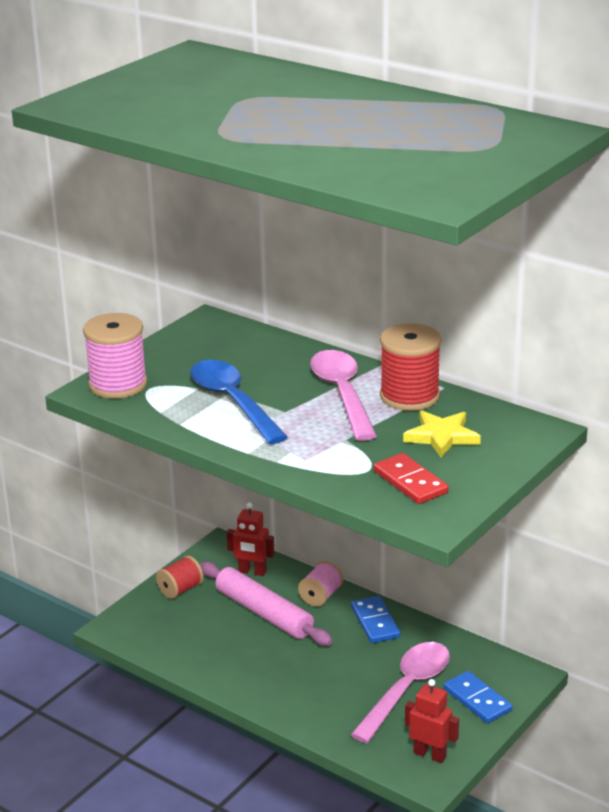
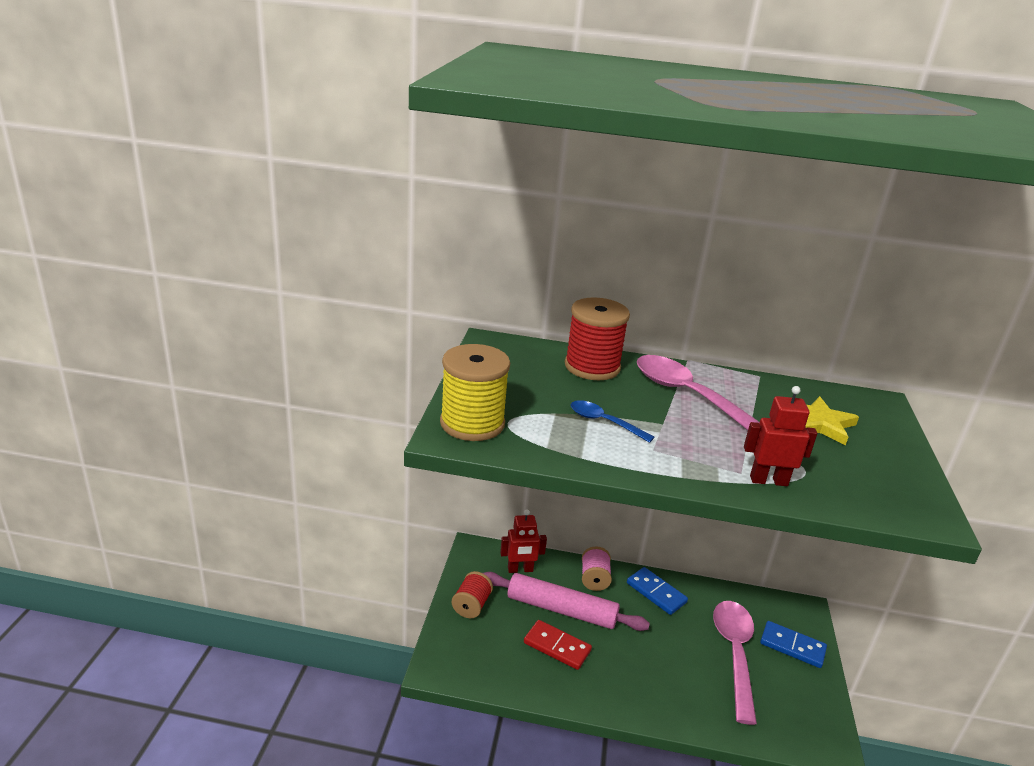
camera: 30 degrees left, 0 degrees up
pink spool [83,313,147,398] -> yellow spool [440,344,510,441]
blue spoon [190,360,288,444] -> blue spoon [571,400,654,443], size x0.52
red domino [374,453,449,504] -> red domino moved to [524,620,592,670]
red spool [380,323,441,411] -> red spool moved to [565,297,630,380]
red robot [405,679,459,763] -> red robot moved to [744,386,817,486]

